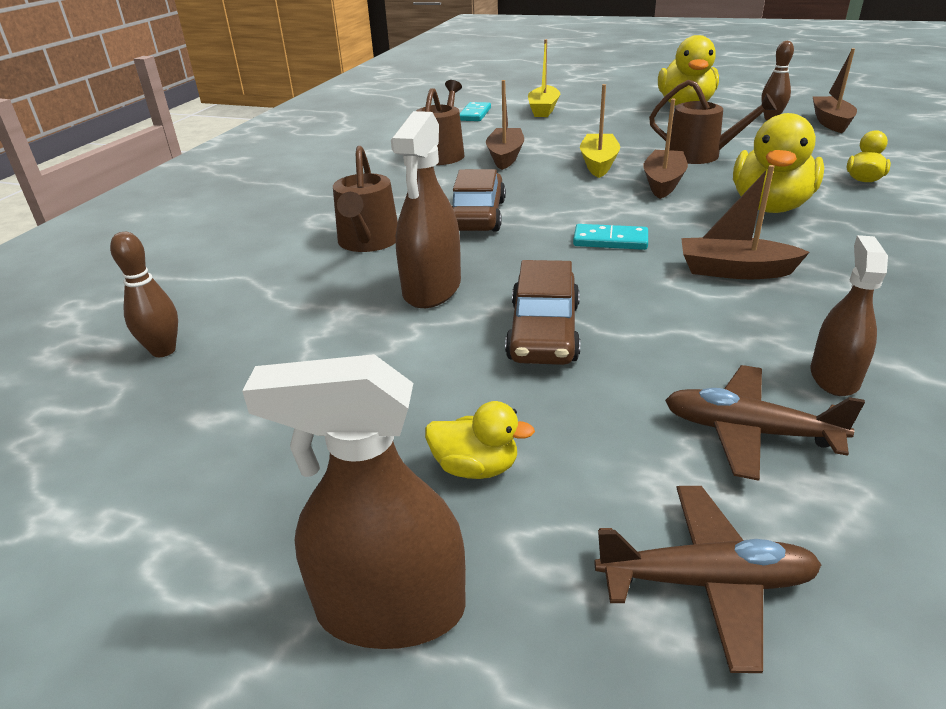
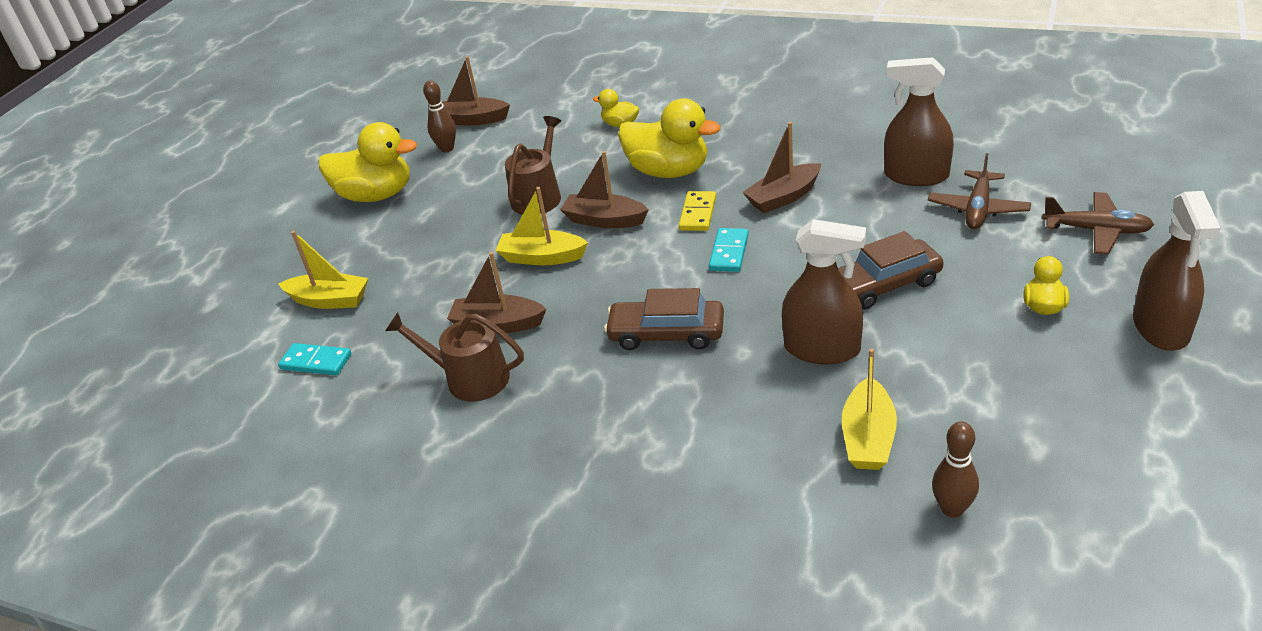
camera: 85 degrees left, 5 degrees up
brown watering can [333,146,398,252] -> none
brown car [505,260,581,365] -> brown car turned 150 degrees clockwise [838,231,944,310]
brown plane [595,486,822,673] -> brown plane turned 105 degrees clockwise [1042,192,1154,254]
brown boat [681,165,810,279] -> brown boat turned 45 degrees clockwise [743,122,821,213]
brown spray bottle [810,235,888,396] -> brown spray bottle [884,57,954,186], size x1.52
none -> yellow domino [679,191,716,231]
none -> yellow boat [842,348,897,470]

